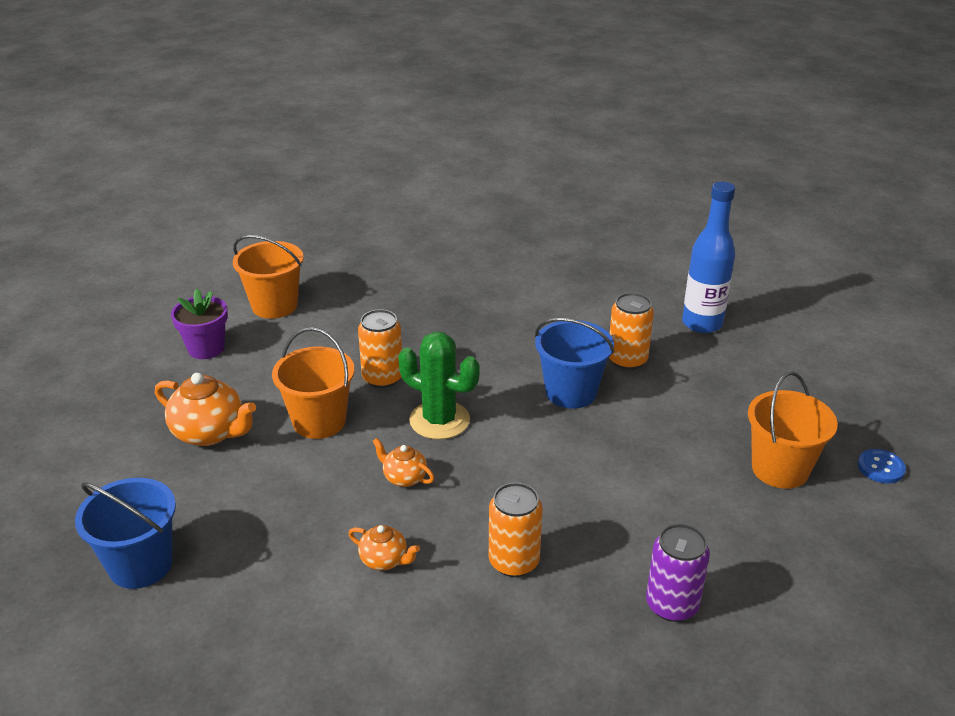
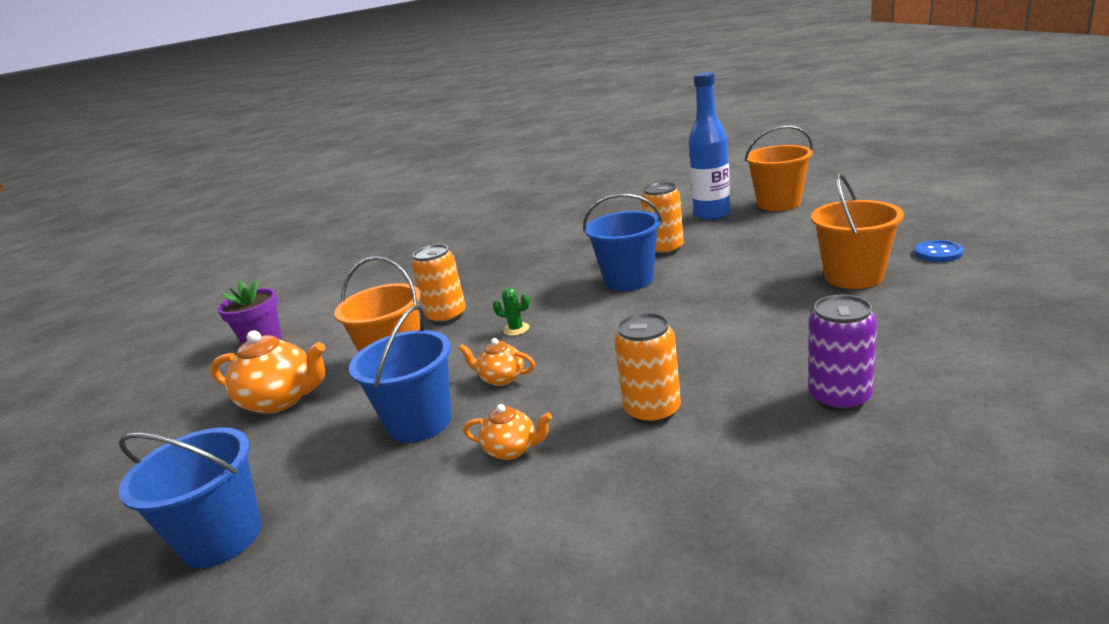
camera: 10 degrees left, 10 degrees down
orange bucket [233,235,304,319] -> orange bucket moved to [745,125,813,211]
green cactus [398,332,480,440] -> green cactus [493,287,530,336], size x0.43
none -> blue bucket [349,305,452,443]

